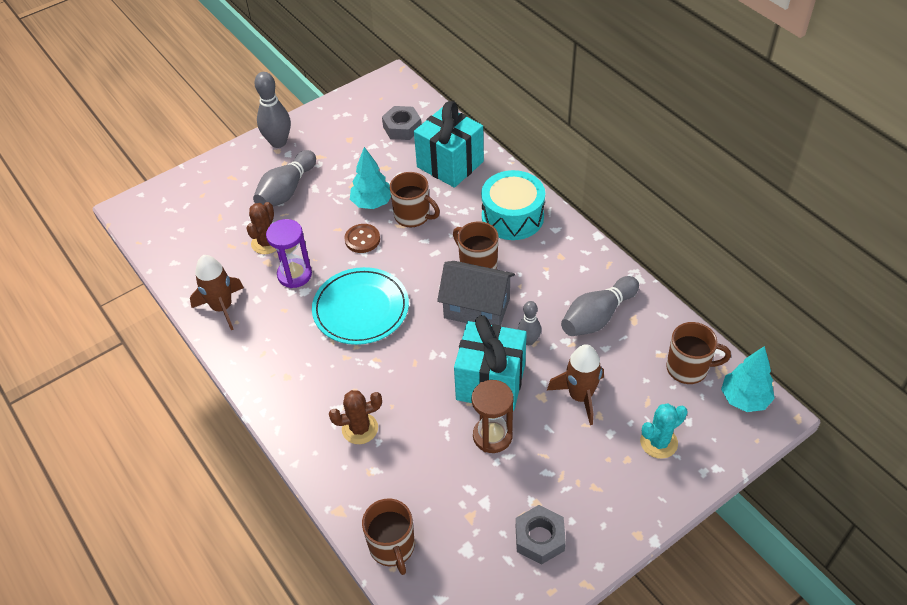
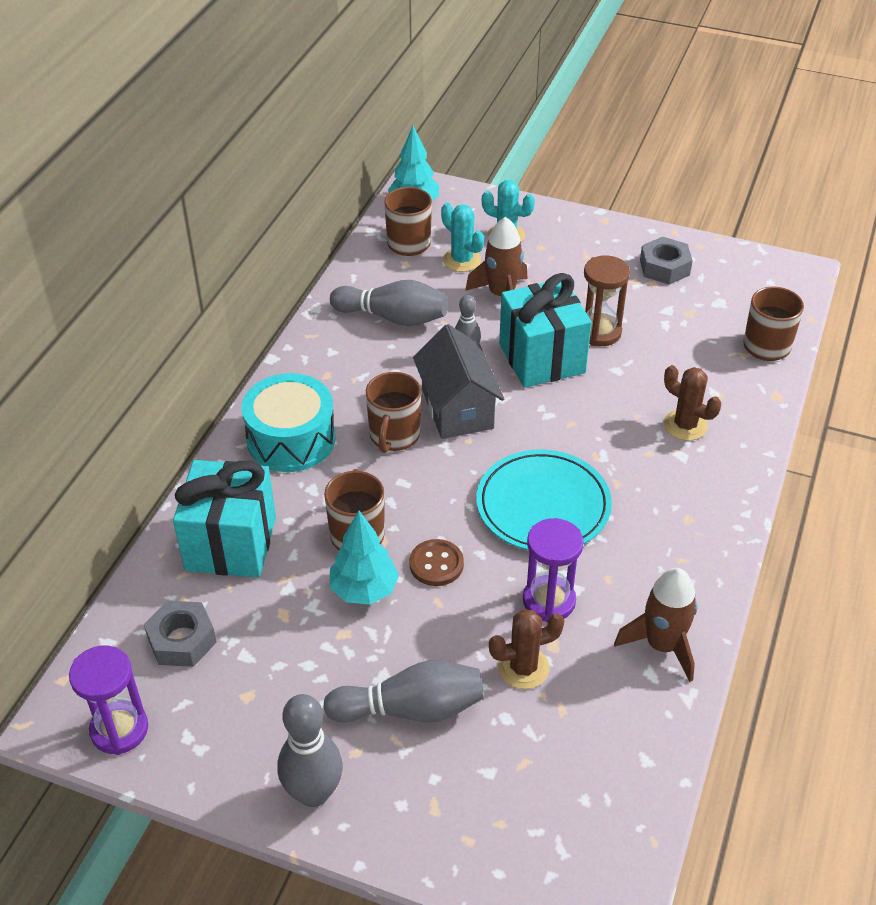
camera: 125 degrees left, 5 degrees down
none -> purple hourglass [69,646,148,755]
none -> turquoise cactus [441,203,484,272]

